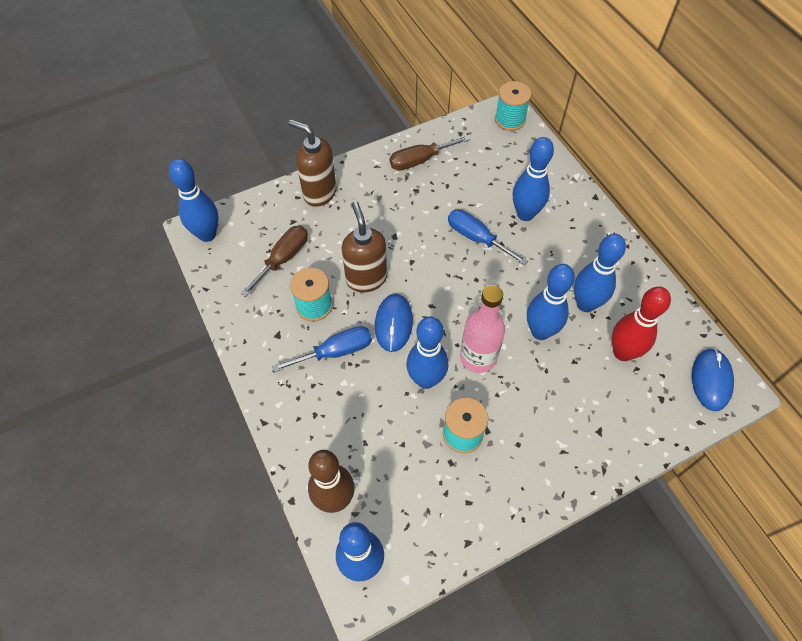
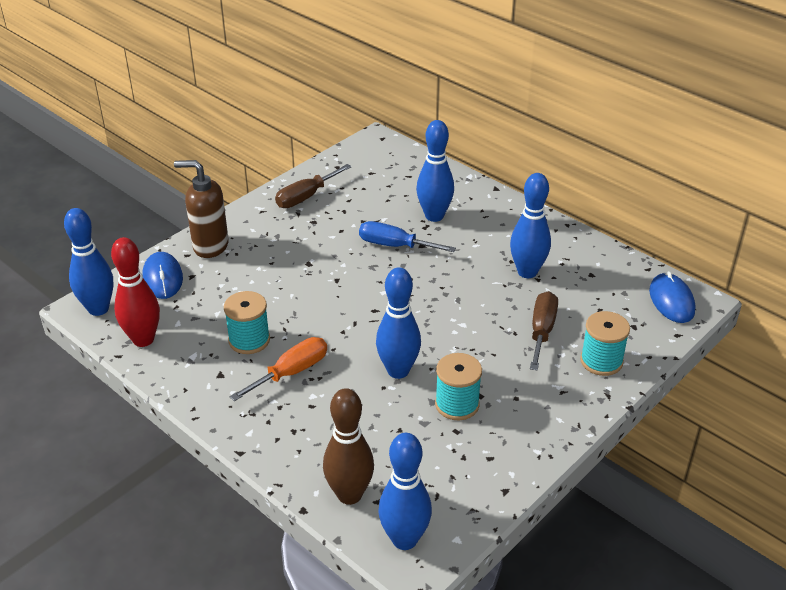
camera: 20 degrees left, 20 degrees down
brown screwdriver [241,226,308,297] -> brown screwdriver moved to [530,291,558,371]
blue screwdriver [272,326,372,372] -> orange screwdriver [229,337,327,401]
brown soap dispenser [342,201,387,292] -> none
blue mouse [375,294,413,352] -> blue mouse moved to [142,252,183,299]
pink bottle [460,285,505,373] -> none
turquoise spool [495,81,531,131] -> turquoise spool moved to [580,311,630,376]
blue bowling pin [527,264,575,340] -> none
red bowling pin [612,287,671,361] -> red bowling pin moved to [111,237,160,347]

